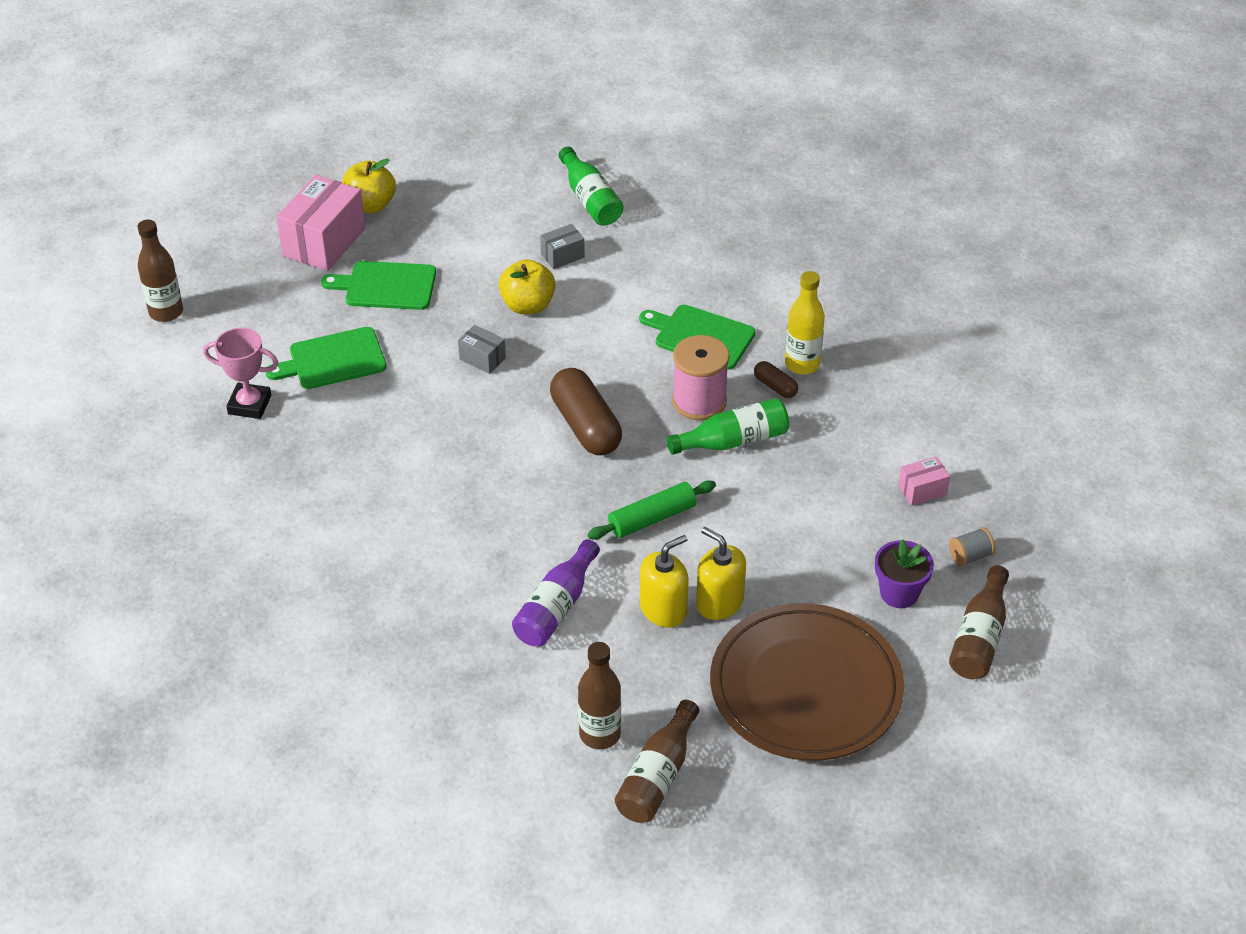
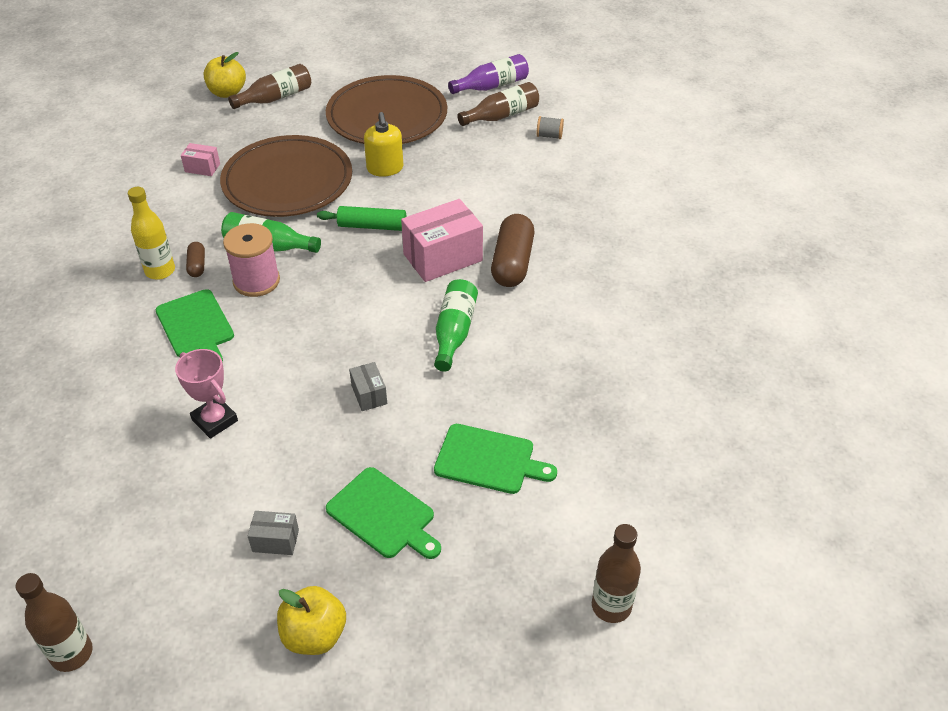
camera: 145 degrees left, 0 degrees up
pink trophy [203,328,278,419] -> pink trophy moved to [175,349,238,439]
pink box [276,175,365,271] -> pink box moved to [401,199,483,282]
yellow apple [499,259,556,314] -> yellow apple moved to [204,52,246,98]
purple bottle [512,539,600,646] -> purple bottle moved to [448,54,529,94]
grey box [540,224,585,269] -> grey box moved to [248,511,299,555]
brown capsule [550,368,622,455] -> brown capsule moved to [491,214,534,287]
green bottle [559,147,623,226] -> green bottle moved to [434,279,478,372]
brown bottle [578,642,621,749] -> brown bottle moved to [16,573,93,672]
yellow soap dispenser [640,535,688,627] -> none
purple flower pot [875,540,934,608] -> none
grey spool [949,527,995,566] -> grey spool moved to [536,116,564,139]
none -> brown plate [220,135,352,217]

